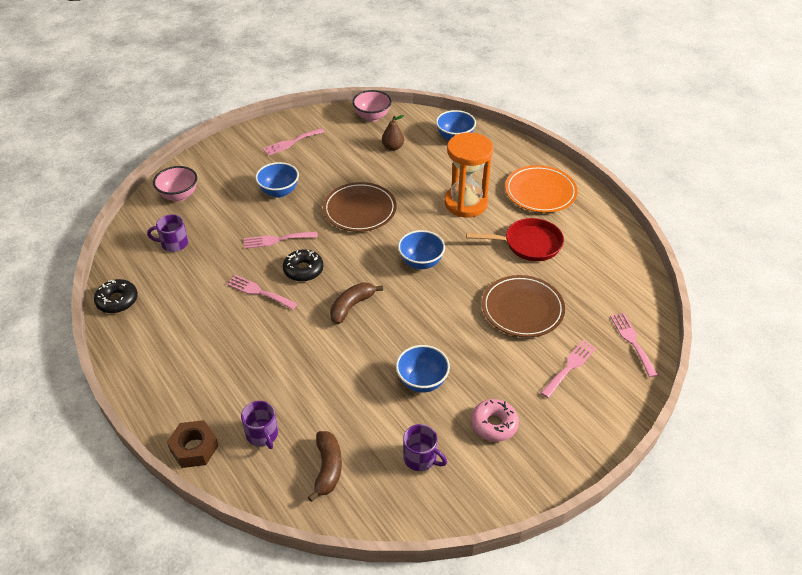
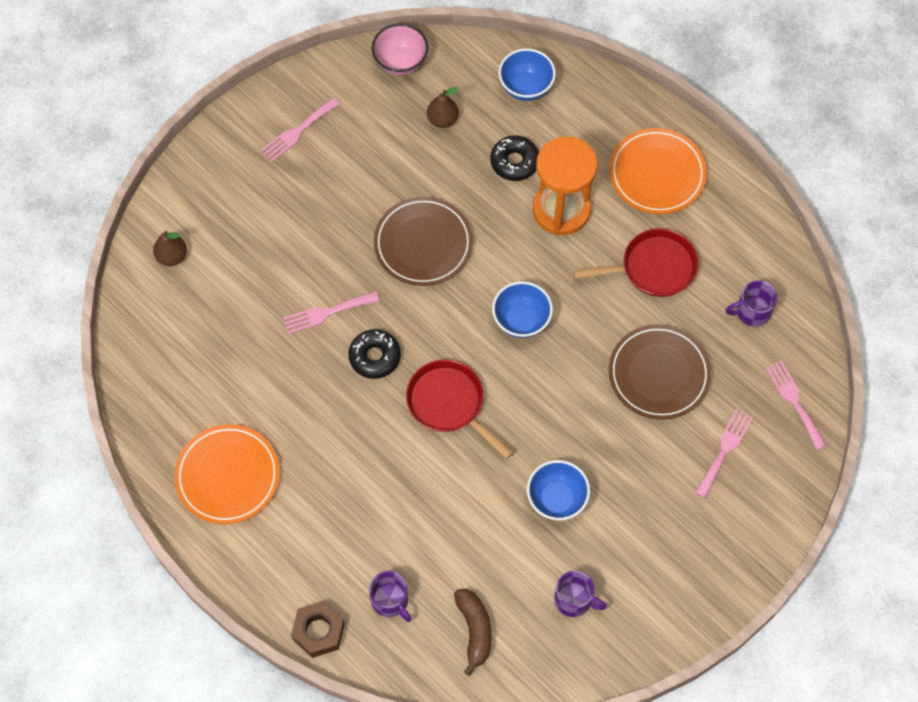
camera: 10 degrees left, 20 degrees up
black donut [94,279,138,313] -> black donut moved to [490,135,539,181]
purple mug [147,214,188,252] -> purple mug moved to [725,280,777,327]
pink bowl [153,166,197,202] -> brown pear [153,231,187,266]
pink fork [227,275,297,310] -> none
blue bowl [255,162,299,198] -> none
brown banana [330,282,383,324] -> red pan [406,360,513,459]
pink donut [471,399,519,442] -> none
none -> orange plate [174,424,280,524]

